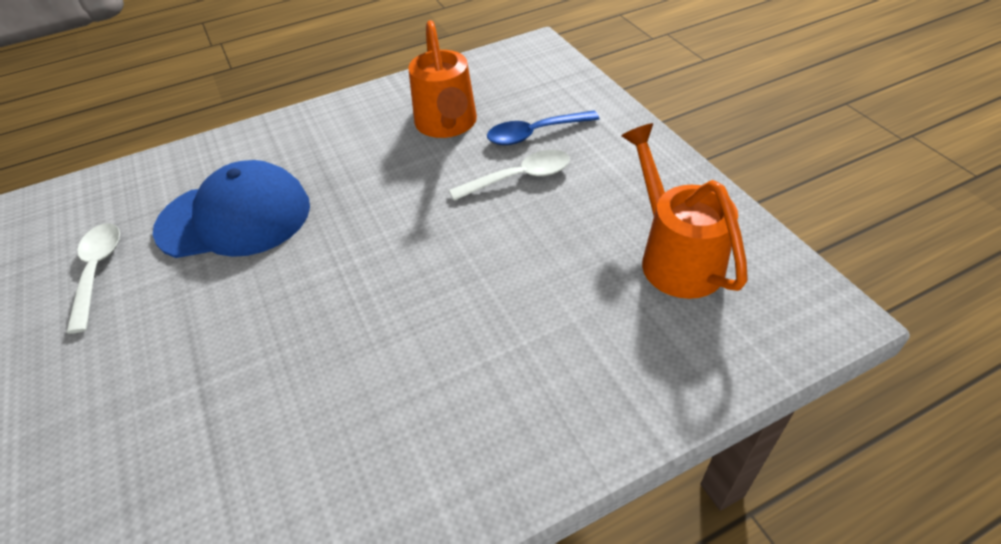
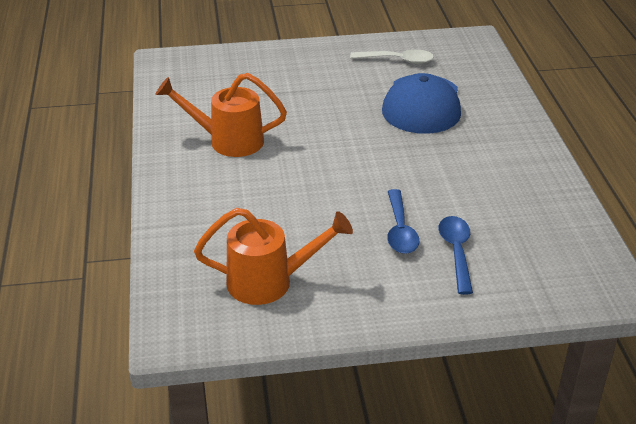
camera: 105 degrees right, 10 degrees down
orange watering can [408,20,477,138] -> orange watering can moved to [156,73,287,157]
white spoon [449,150,570,201] -> blue spoon [387,189,419,254]

